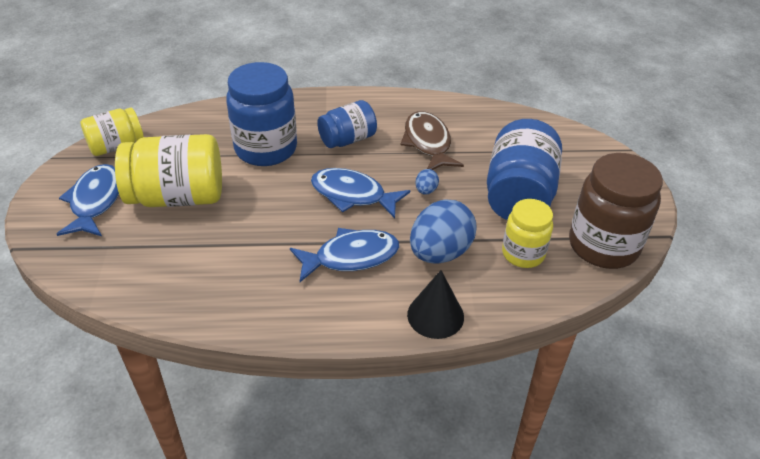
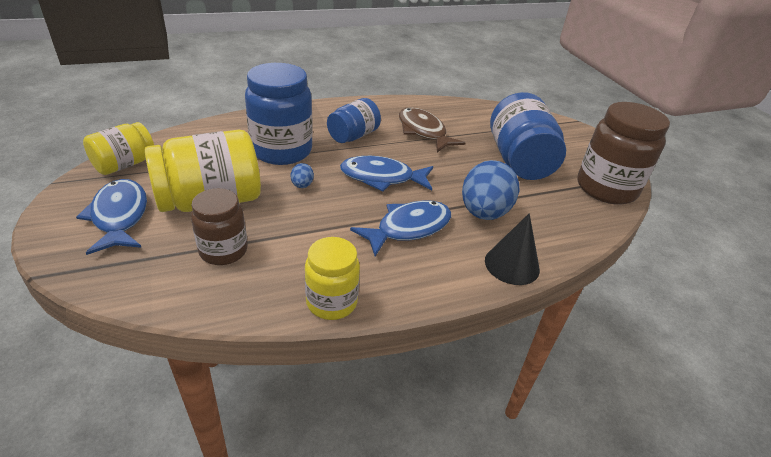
camera: 20 degrees left, 5 degrees down
blue egg [415,169,439,195] -> blue egg moved to [291,163,314,188]
yellow jar [502,199,553,268] -> yellow jar moved to [305,237,360,320]
none -> brown jar [191,188,247,265]

